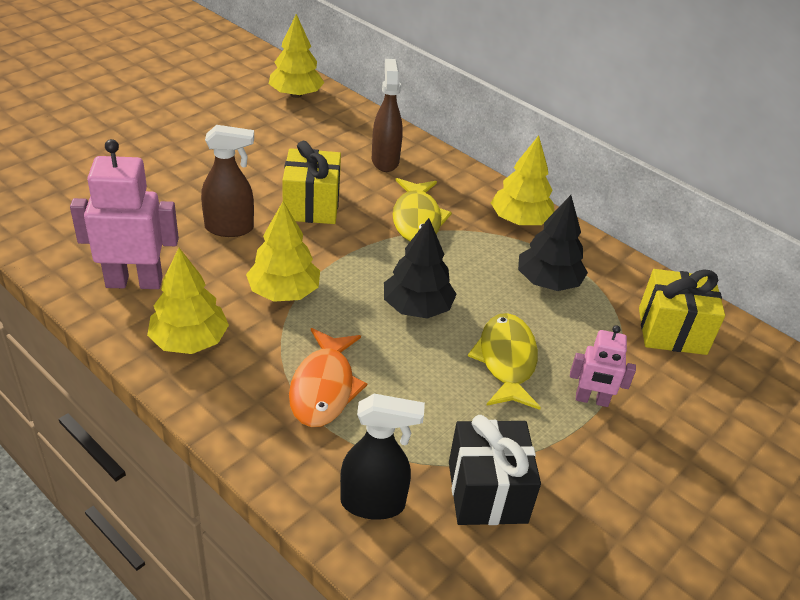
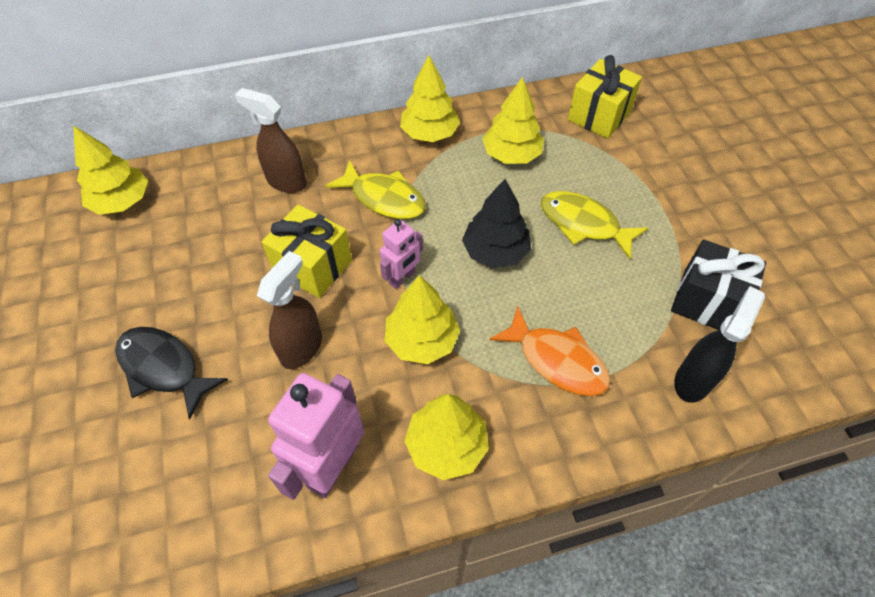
camera: 55 degrees left, 15 degrees up
black tree [518,195,588,291] -> yellow tree [482,76,544,164]
pink robot [570,325,636,407] -> pink robot moved to [380,219,423,289]
none -> black fish [115,327,228,419]

